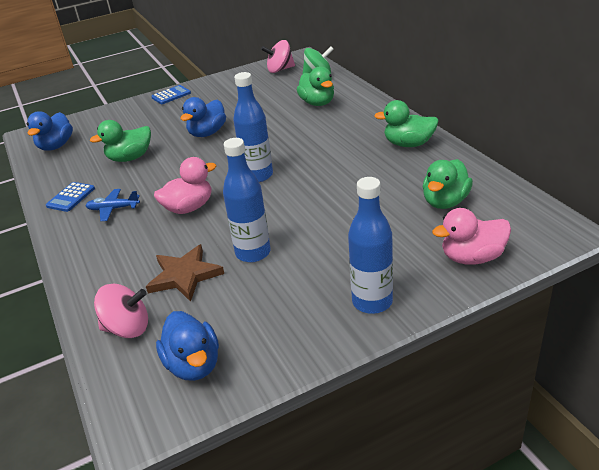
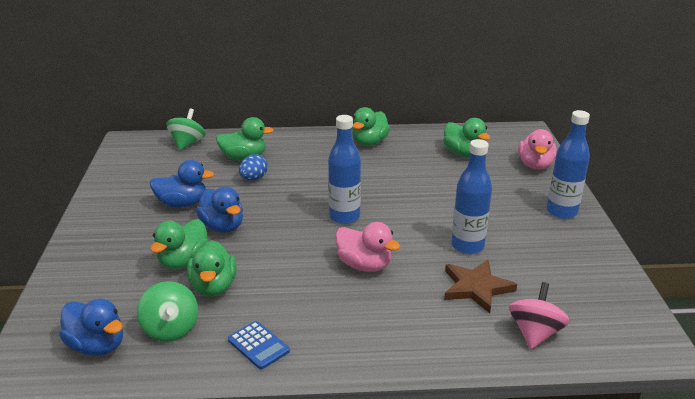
camera: 70 degrees left, 5 degrees down
blue plane [85,189,140,221] -> none
blue calculator [151,85,191,104] -> none
pink duck [154,157,216,214] -> pink duck turned 135 degrees clockwise [335,222,400,272]
blue duck [156,311,219,381] -> blue duck moved to [150,160,214,208]
pink spinning top [261,40,295,73] -> none
none -> green spinning top [137,281,198,342]
none -> green duck [150,219,209,269]
none -> blue egg [239,154,268,181]

